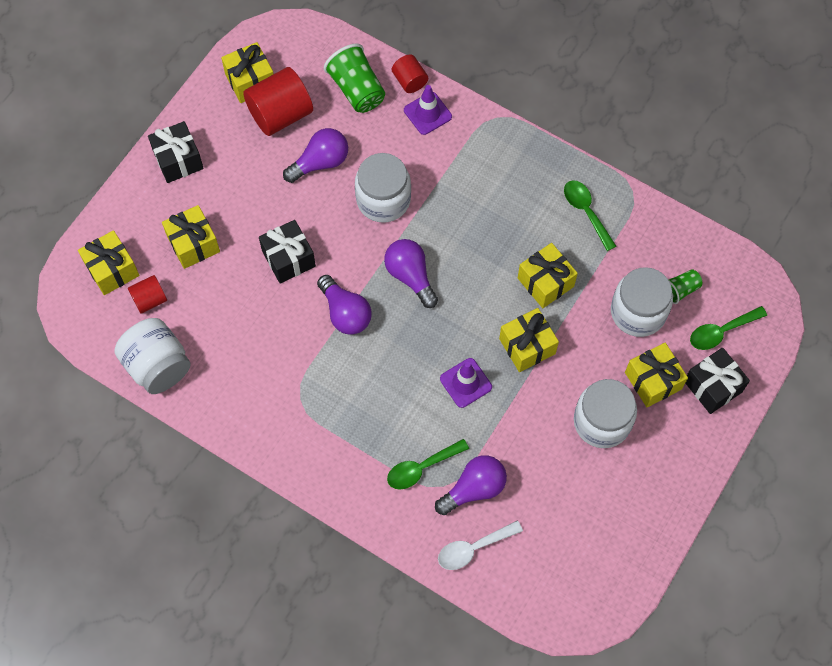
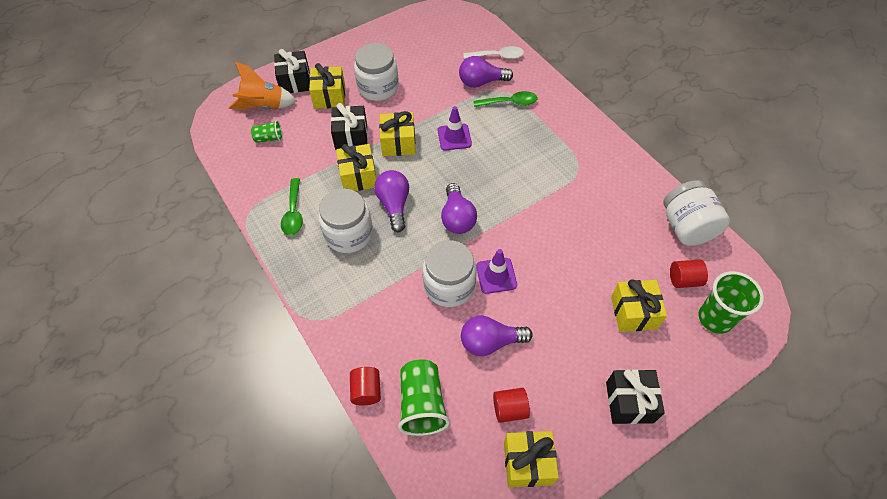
camera: 155 degrees left, 10 degrees down
yellow gift [78,230,139,295] -> green cup [699,271,764,334]
red cylinder [243,67,313,136] -> red cylinder [493,388,530,423], size x0.54
black gift [259,220,316,284] -> black gift moved to [331,103,368,150]
purple light bulb [317,275,372,335] -> purple light bulb moved to [374,170,409,232]
purple traffic cone [404,85,452,135] -> purple traffic cone moved to [476,249,517,294]
white jar [611,267,673,337] -> white jar moved to [319,189,373,253]
green spoon [690,306,767,350] -> orange rocket [228,62,297,110]

